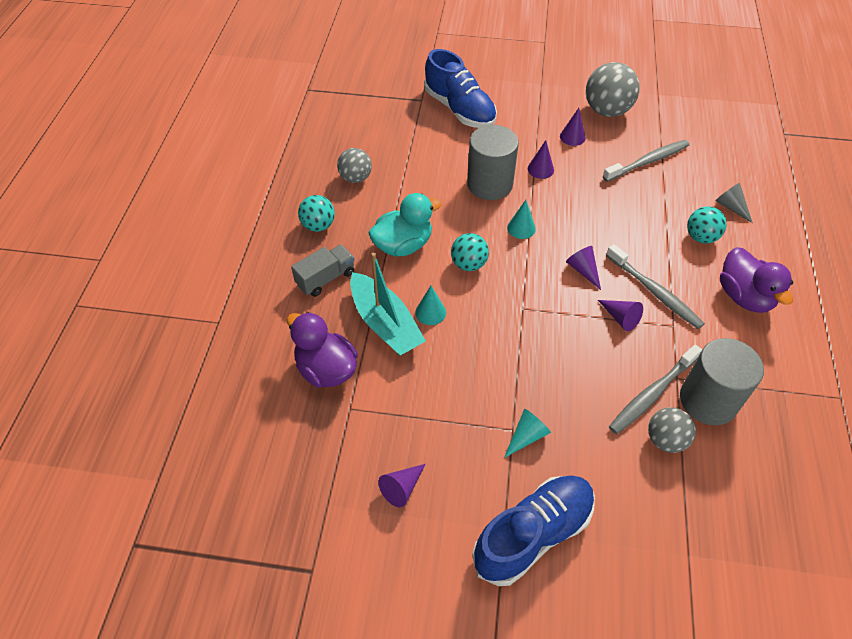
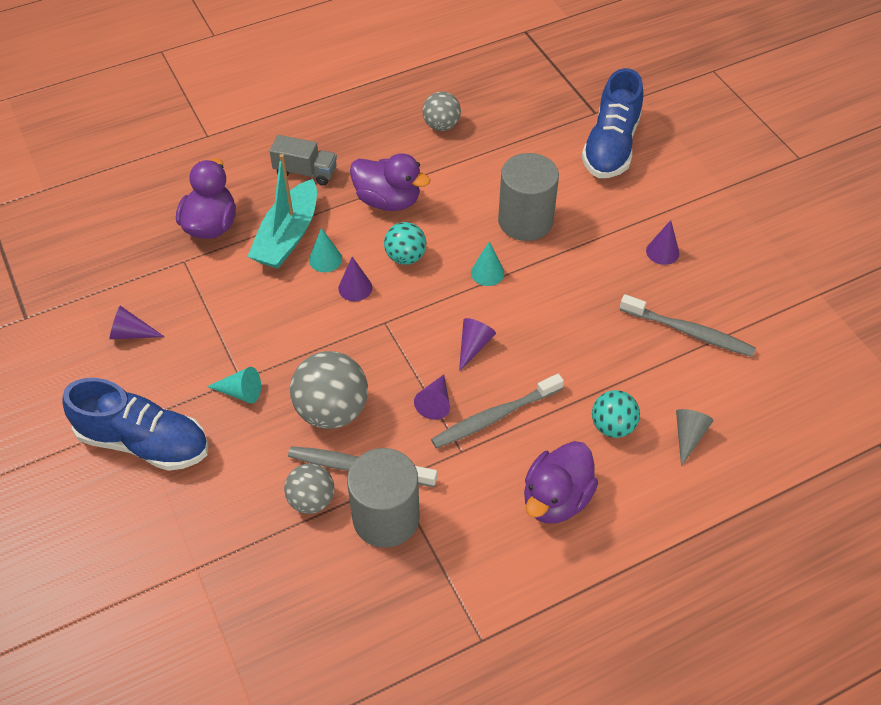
camera: 55 degrees right, 0 degrees up
turquoise ball [298,195,335,232] -> none
turquoise duck [369,193,442,257] -> purple duck [350,153,430,211]
purple cone [528,140,554,179] -> purple cone moved to [338,257,372,301]
grey ball [586,62,640,117] -> grey ball moved to [290,351,368,429]
grey toothbrush [606,244,705,329] -> grey toothbrush turned 45 degrees clockwise [431,374,564,448]

